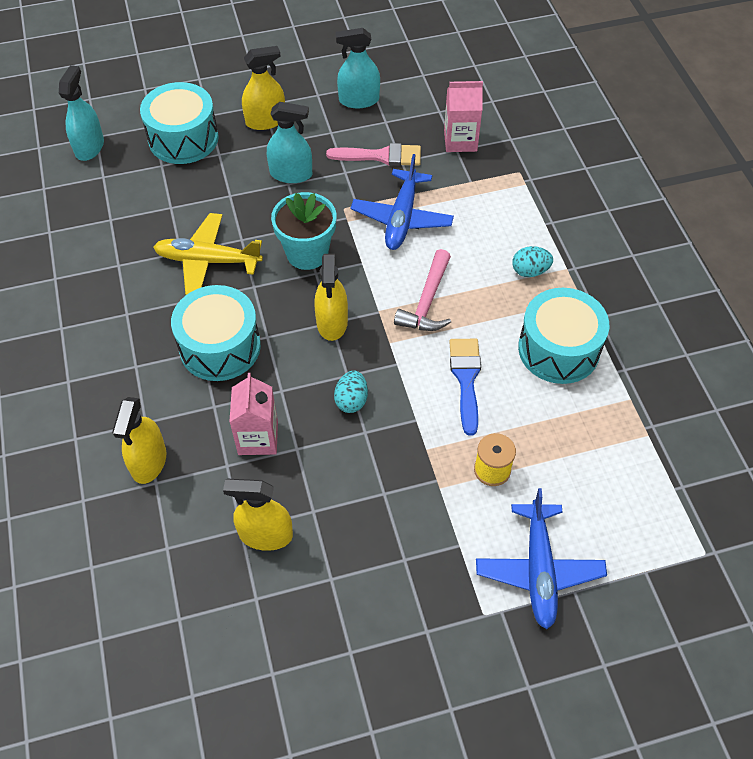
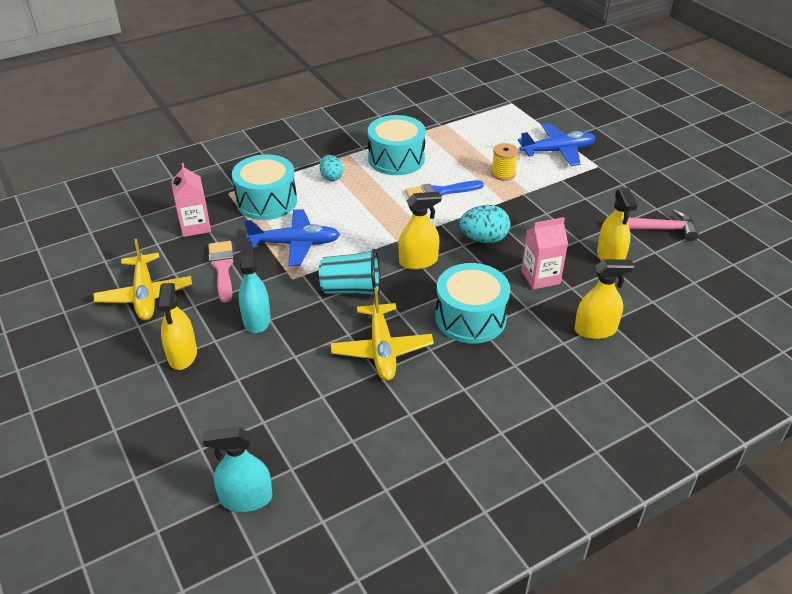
camera: 105 degrees left, 15 degrees down
turquoise drum [140,82,219,164] -> turquoise drum moved to [232,154,297,220]
yellow spray bottle [242,46,285,130] -> yellow spray bottle turned 150 degrees counterclockwise [158,283,197,370]
turquoise flower pot [271,192,337,270] -> turquoise cup [319,249,380,296]
turquoise egg [334,371,368,413] -> turquoise egg [459,205,510,243], size x1.51
turquoise spray bottle [336,28,380,108] -> yellow plane [94,239,192,320]
pink hammer [394,249,451,331] -> pink hammer moved to [628,209,699,241]

